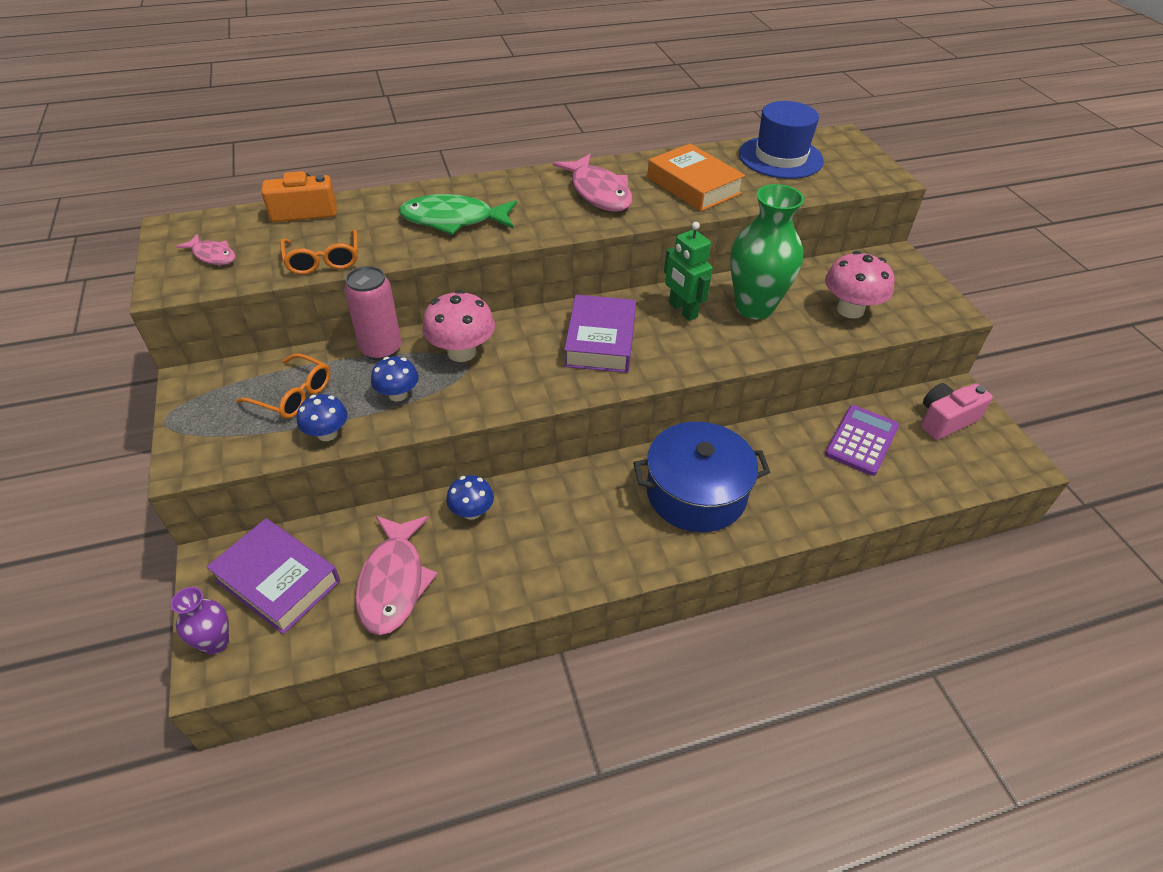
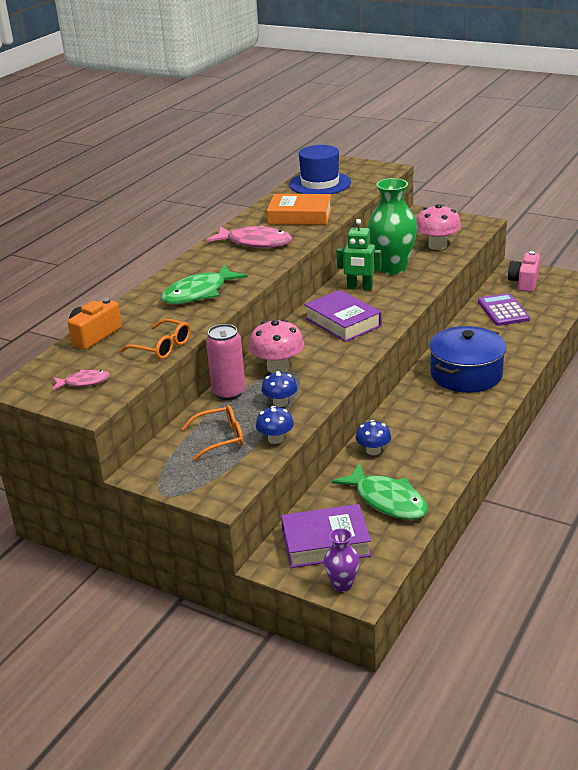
camera: 40 degrees left, 15 degrees down
pink fish [355,516,438,635] -> green fish [332,463,428,520]

